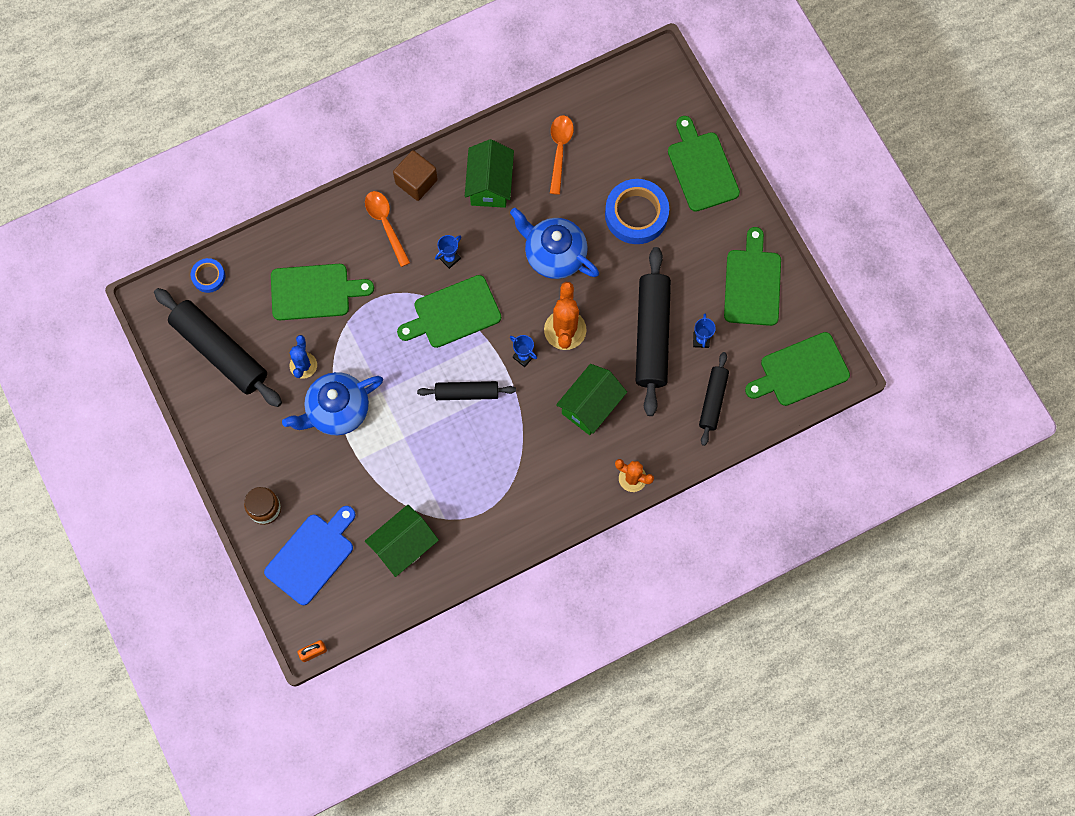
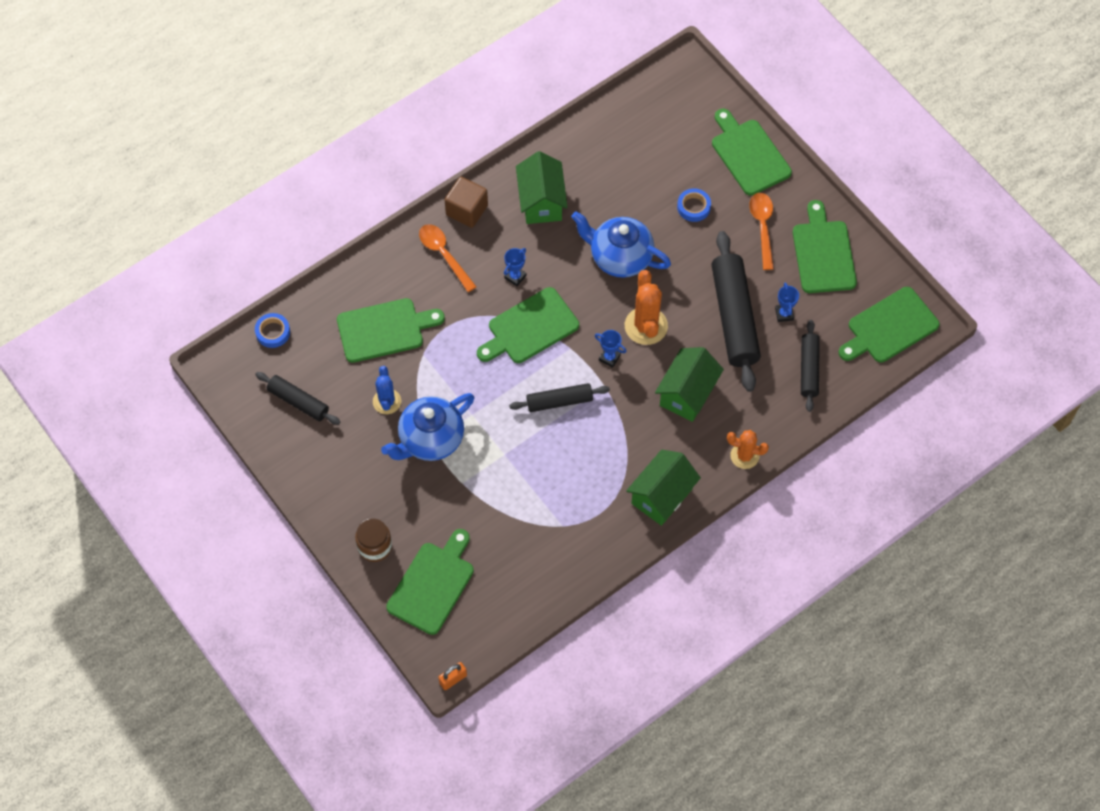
camera: 10 degrees left, 10 degrees down
black rolling pin [154,288,282,407] -> black rolling pin [255,372,340,425], size x0.56
blue cutting board [264,506,356,605] -> green cutting board [386,529,474,635]
green house [365,505,439,577] -> green house moved to [626,450,701,526]
orange spoon [550,115,574,195] -> orange spoon moved to [749,193,774,270]
blue tape [605,179,669,244] -> blue tape [677,188,711,222], size x0.52

